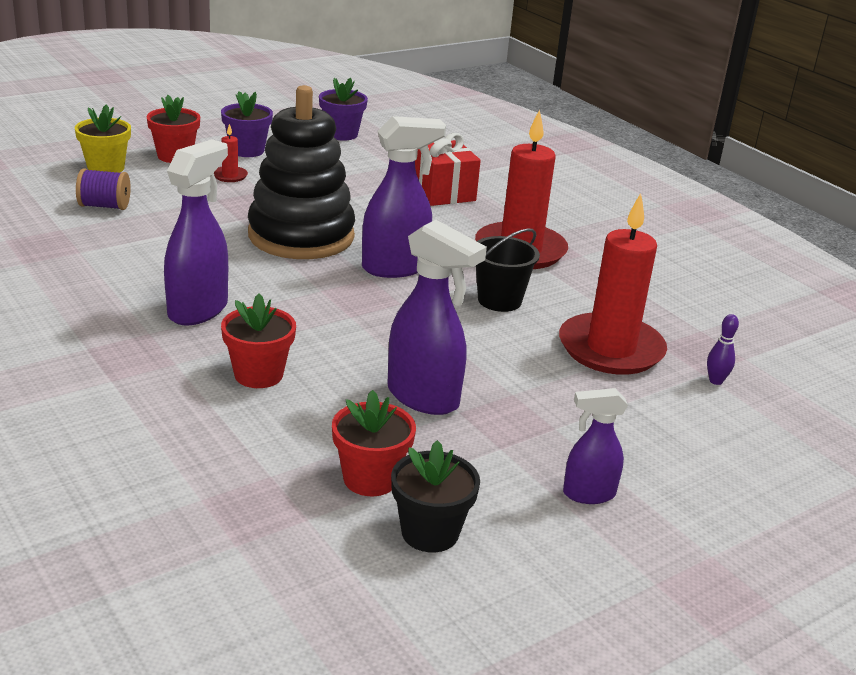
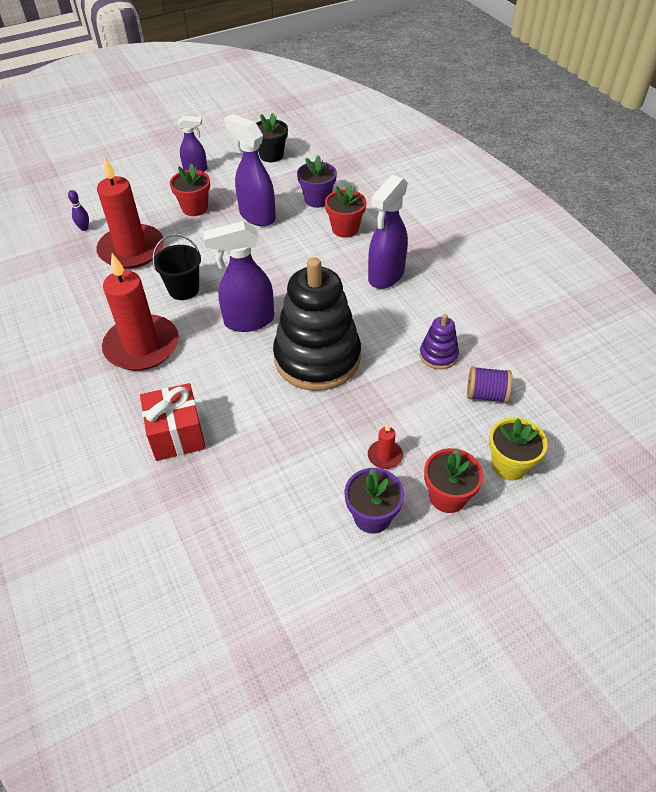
camera: 170 degrees left, 20 degrees up
purple flower pot [319,78,368,141] -> purple flower pot moved to [297,155,337,208]
red flower pot [332,390,416,496] -> red flower pot moved to [170,164,210,216]
none -> purple stacking toy [420,314,459,370]

